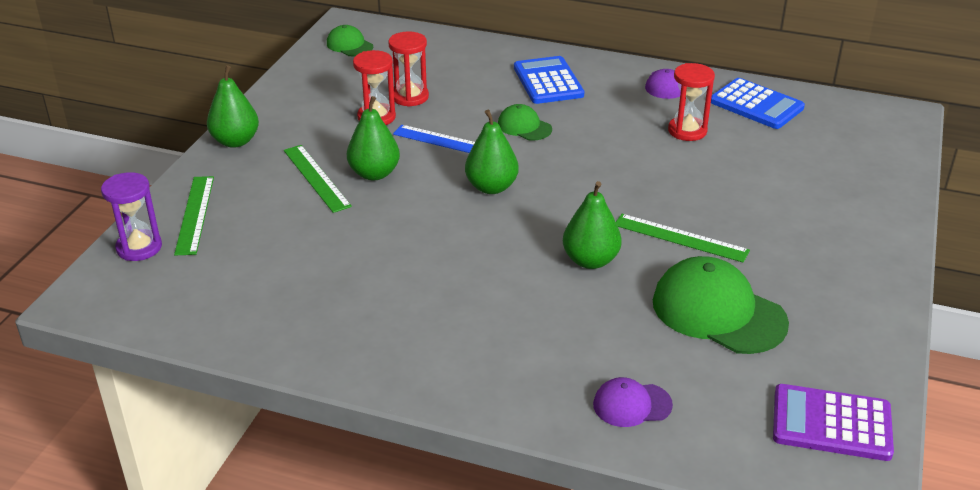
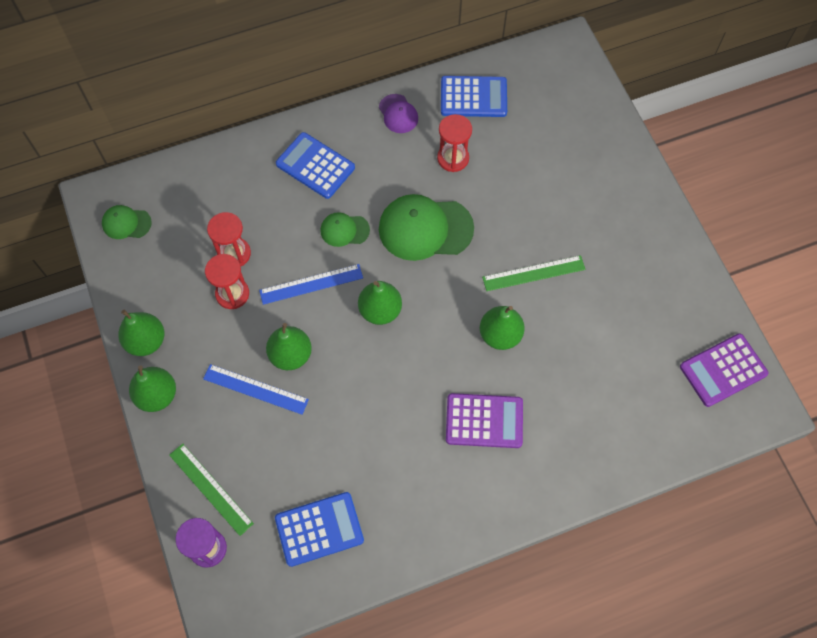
camera: 40 degrees left, 30 degrees up
green ruler [284,145,352,213] -> blue ruler [203,364,309,415]
purple cap [593,377,673,427] -> none
green cap [653,256,789,354] -> green cap moved to [379,194,474,261]
none -> green pear [118,310,164,356]
none -> blue calculator [275,492,364,567]
none -> purple calculator [446,393,523,448]

